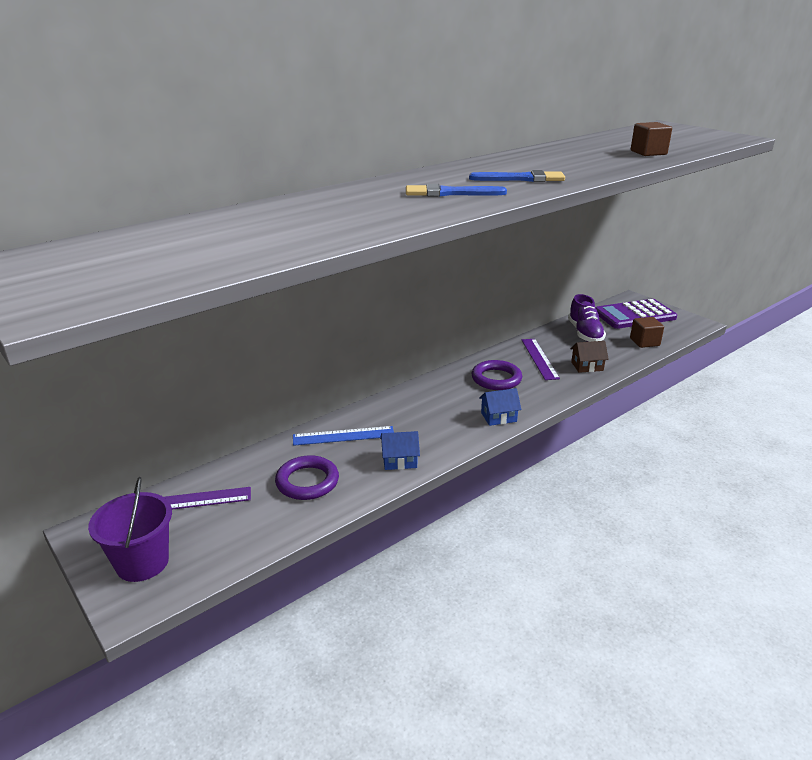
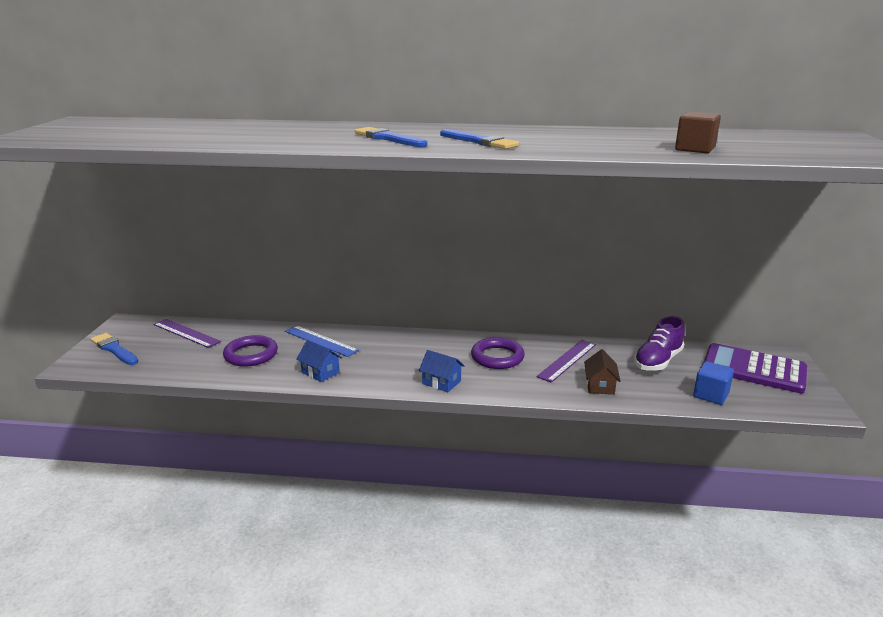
camera: 45 degrees right, 5 degrees down
purple bucket [88,477,172,582] -> blue brush [91,333,138,365]
brown house [570,341,609,373] -> brown house turned 60 degrees clockwise [584,349,621,395]
brown cube [630,317,664,348] -> blue cube [693,361,734,405]

